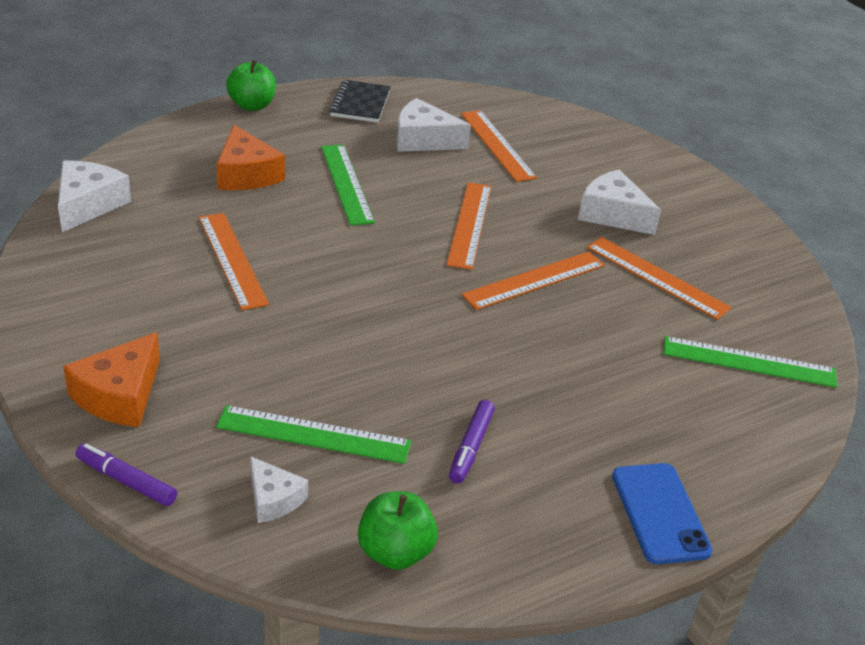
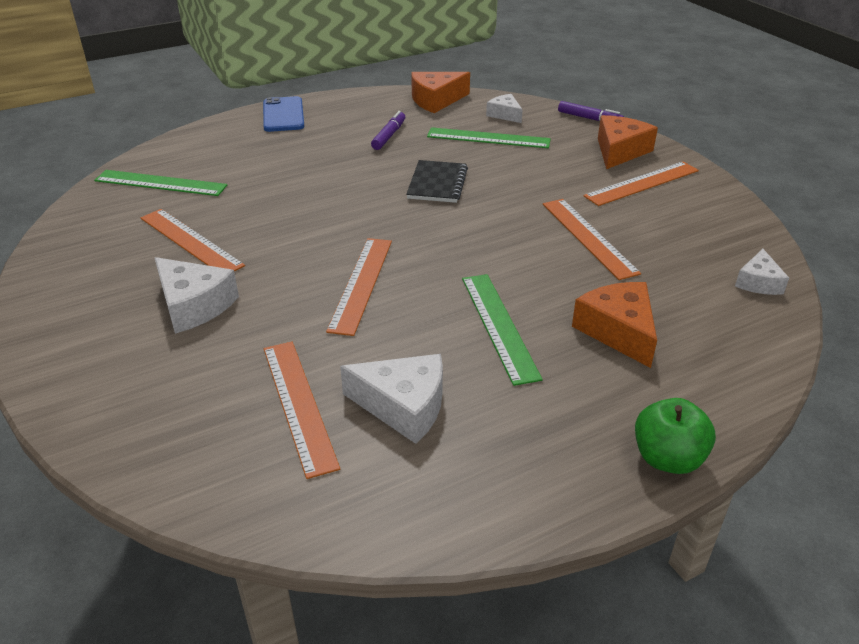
camera: 175 degrees left, 0 degrees up
white cheese [58,161,131,232] -> white cheese [735,249,789,295], size x0.62
black notebook [329,80,391,123] -> black notebook moved to [406,160,468,203]
green apple [358,492,438,570] -> orange cheese [411,72,470,113]
orange ruler [461,251,605,310] -> orange ruler moved to [584,162,699,206]

